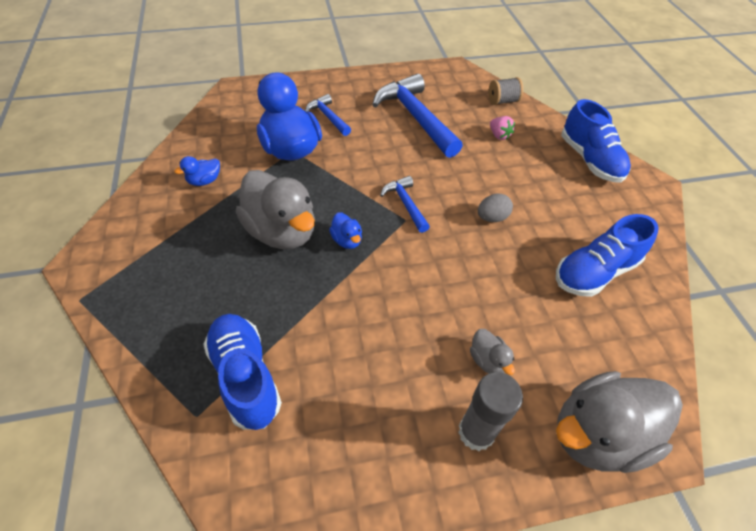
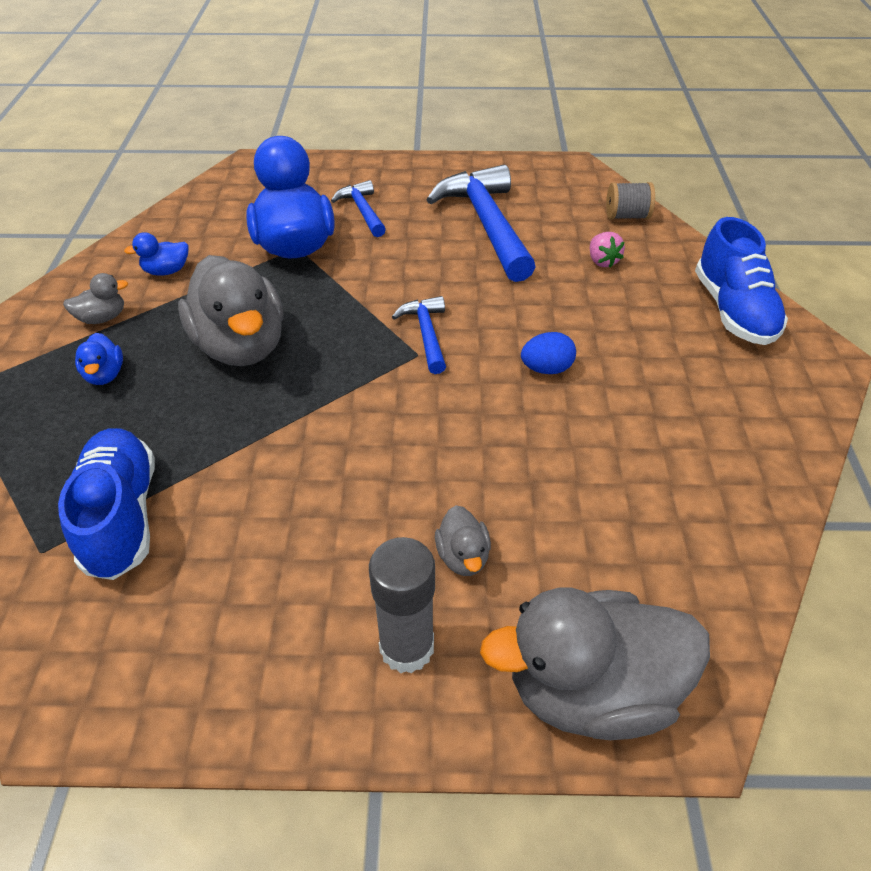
camera: 15 degrees right, 5 degrees down
blue duck [329,212,362,249] -> blue duck moved to [75,333,123,385]
grey egg [478,194,513,222] -> blue egg [521,332,576,374]
blue shoe [556,214,659,297] -> none
none -> grey duck [63,273,128,324]

